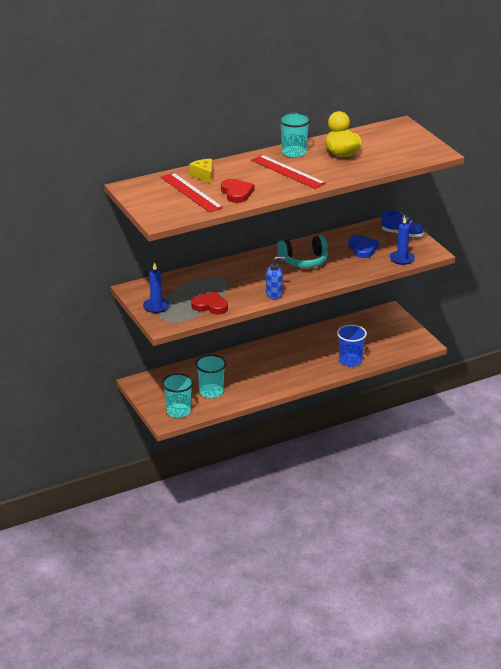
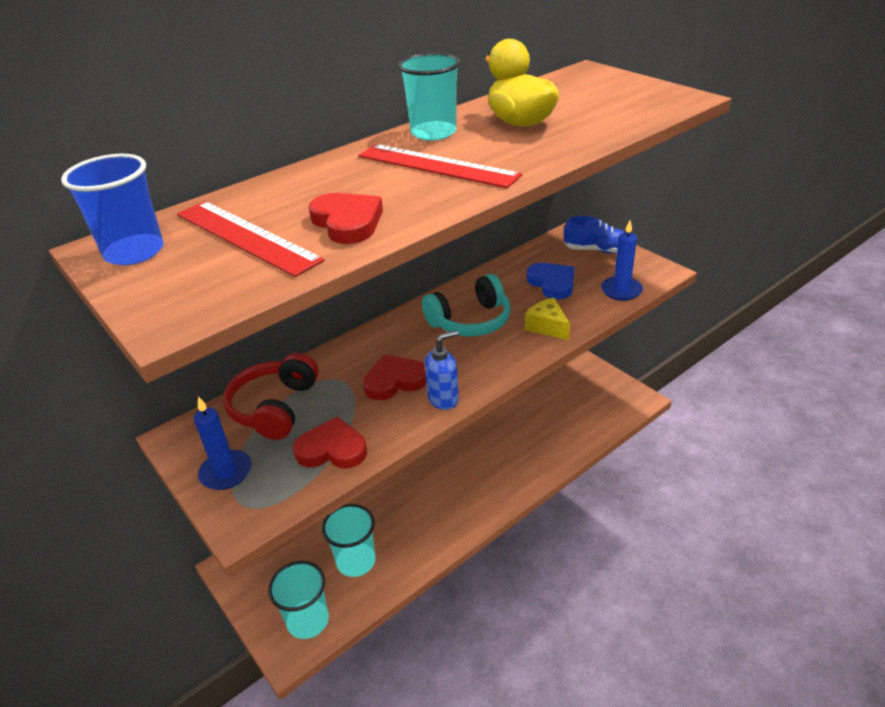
camera: 10 degrees left, 5 degrees up
yellow cheese [189,159,212,183] -> yellow cheese moved to [525,298,570,340]
blue cup [337,324,367,367] -> blue cup moved to [61,154,164,265]
none -> red headphones [223,353,319,440]
none -> red heart [363,355,426,400]

